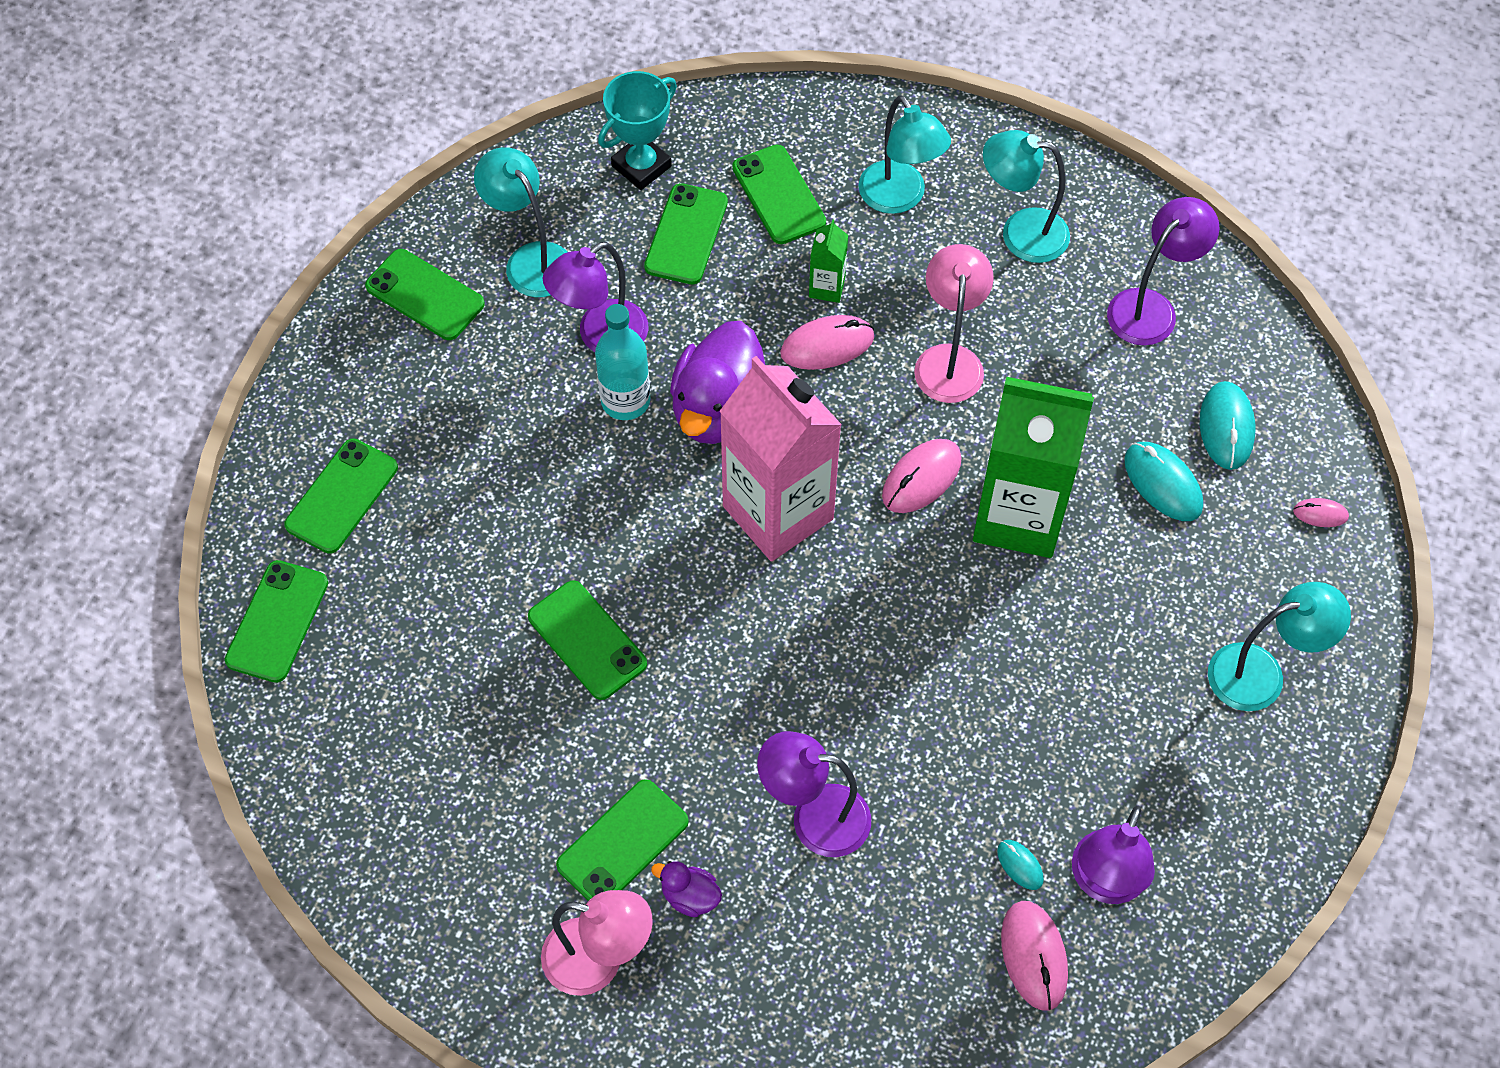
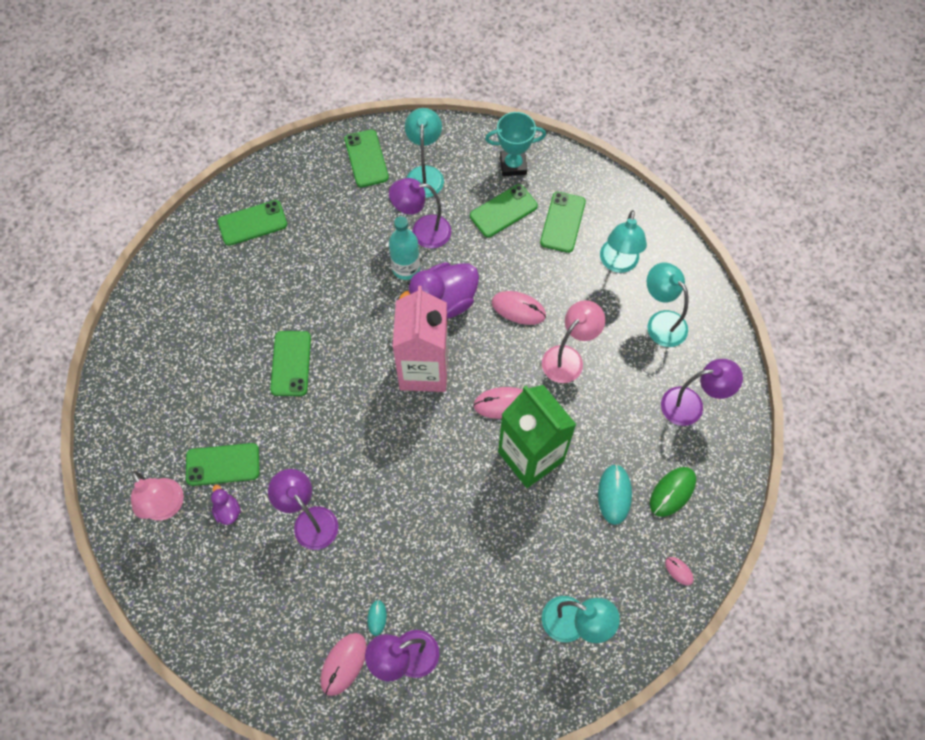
camera: 40 degrees right, 5 degrees up
green phone [225,560,328,683] -> none
green carton [809,219,848,303] -> none
turquoise mouse [1200,381,1255,470] -> green mouse [650,467,696,517]

